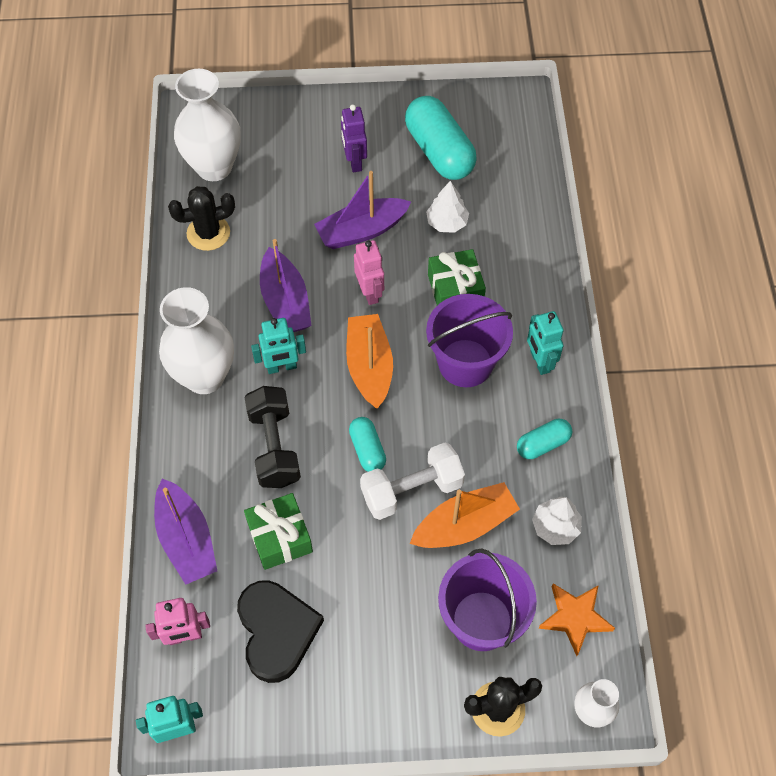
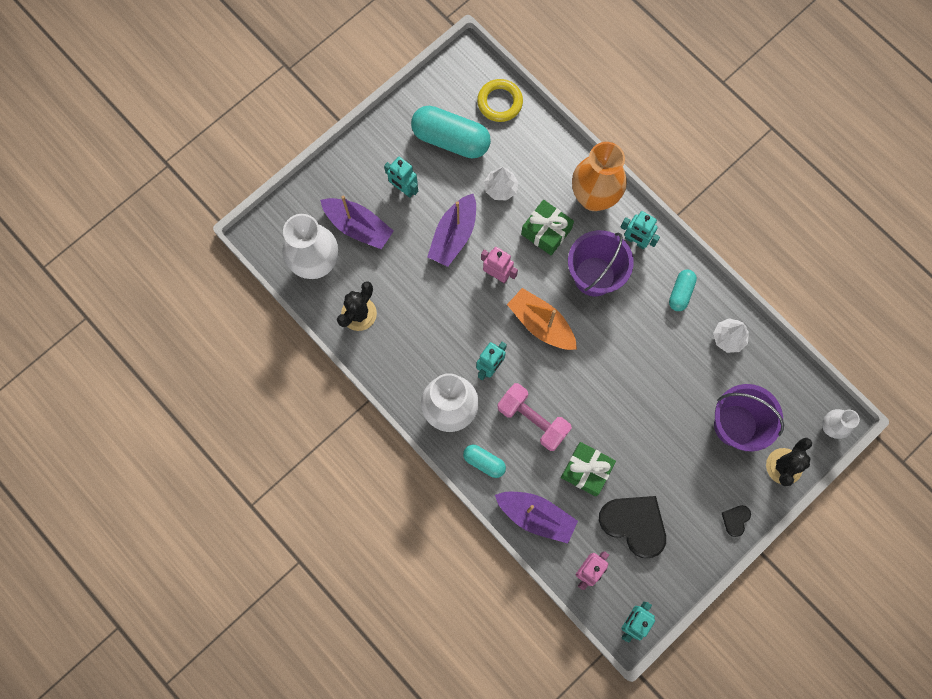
camera: 40 degrees left, 15 degrees up
black dumbbell [245,386,301,488] -> pink dumbbell [497,383,572,451]
purple boat [260,239,312,332] -> purple boat moved to [320,195,394,249]
purple robot [341,104,367,172] -> turquoise robot [384,156,418,198]
turquoise capsule [349,417,386,472] -> turquoise capsule moved to [463,445,506,478]
white dumbbell [360,443,465,520] -> none
orange boat [410,482,520,548] -> none
orange star [538,583,615,656] -> none
none -> yellow ring [477,79,523,122]
none -> orange vase [572,142,627,211]
none -> black heart [722,505,751,537]

